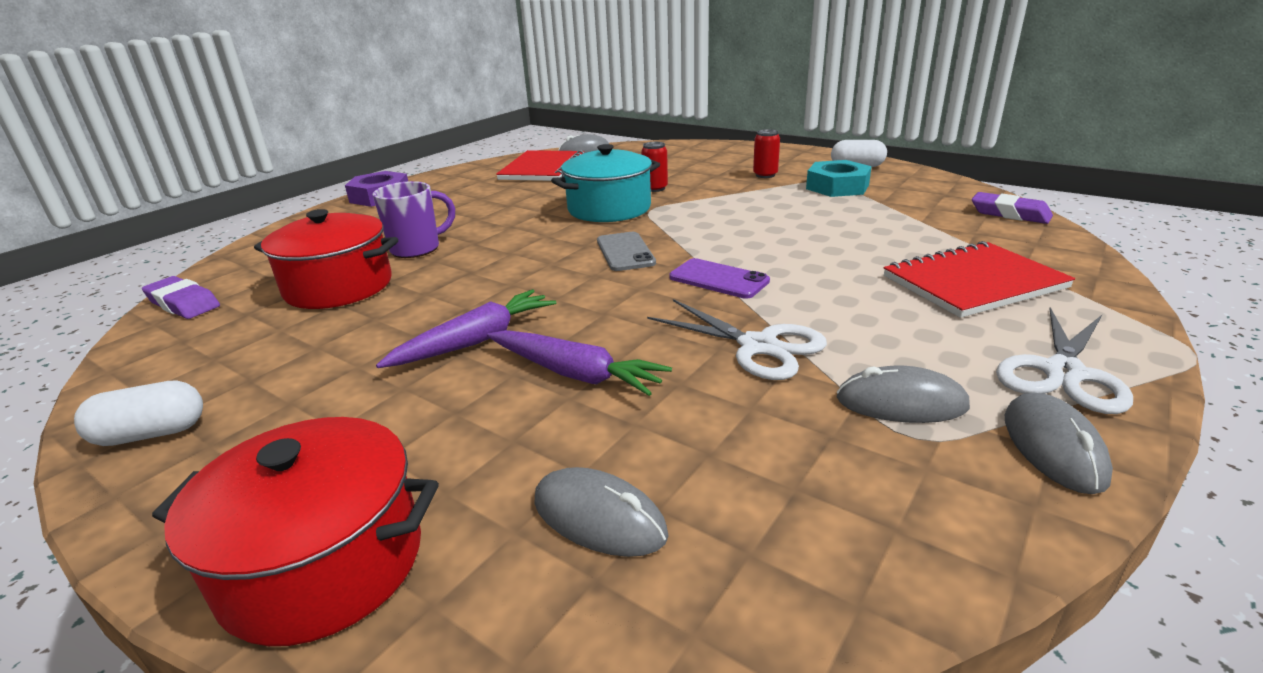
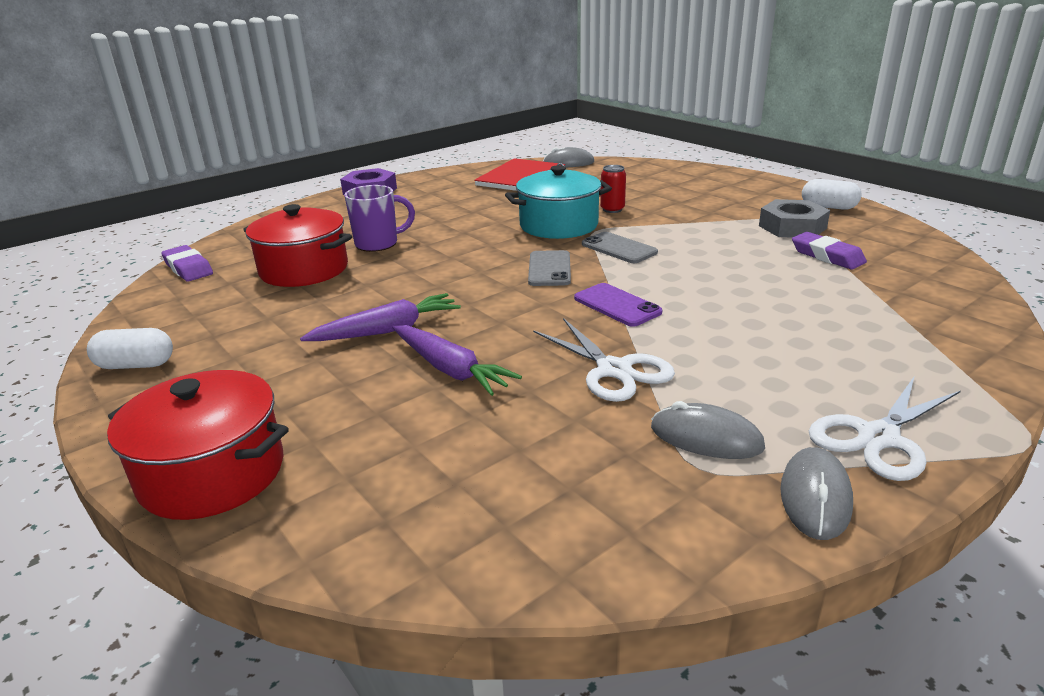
camera: 15 degrees right, 0 degrees up
grey mouse [535,467,669,557] -> none
red can [753,129,780,178] -> none
turquoise nut [806,160,872,197] -> grey nut [759,199,830,238]
red notebook [884,241,1075,318] -> none
purple eraser [972,192,1053,224] -> purple eraser moved to [792,232,867,269]
none -> grey phone [582,232,658,263]

